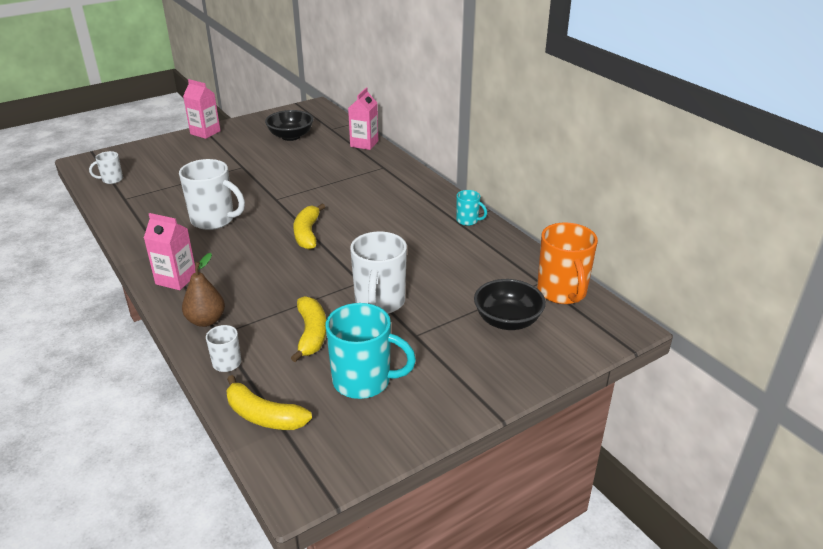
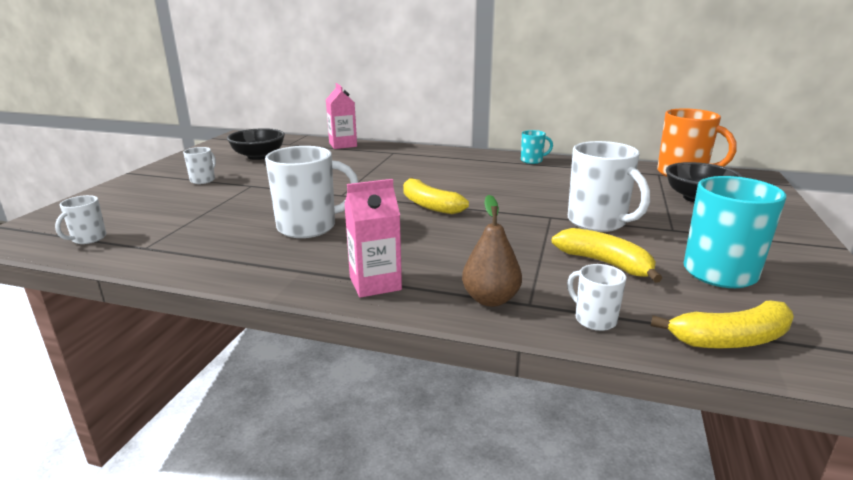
camera: 40 degrees left, 10 degrees down
pink carton [183,79,220,139] -> none
none -> white mug [183,147,216,184]

